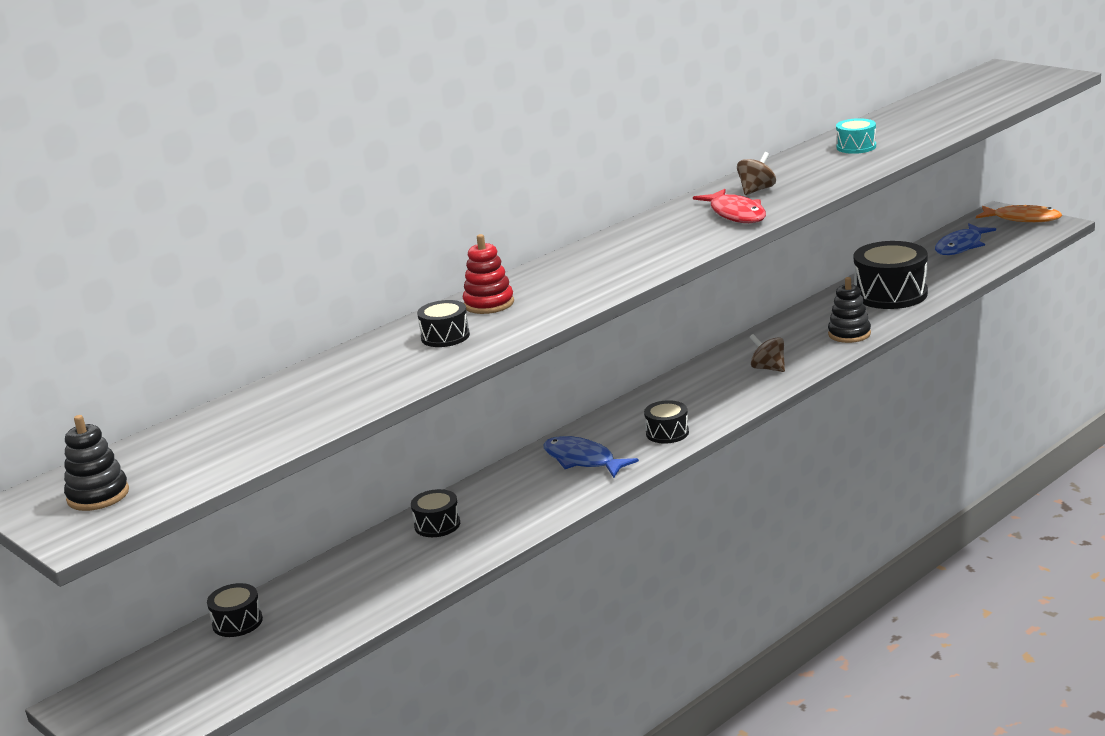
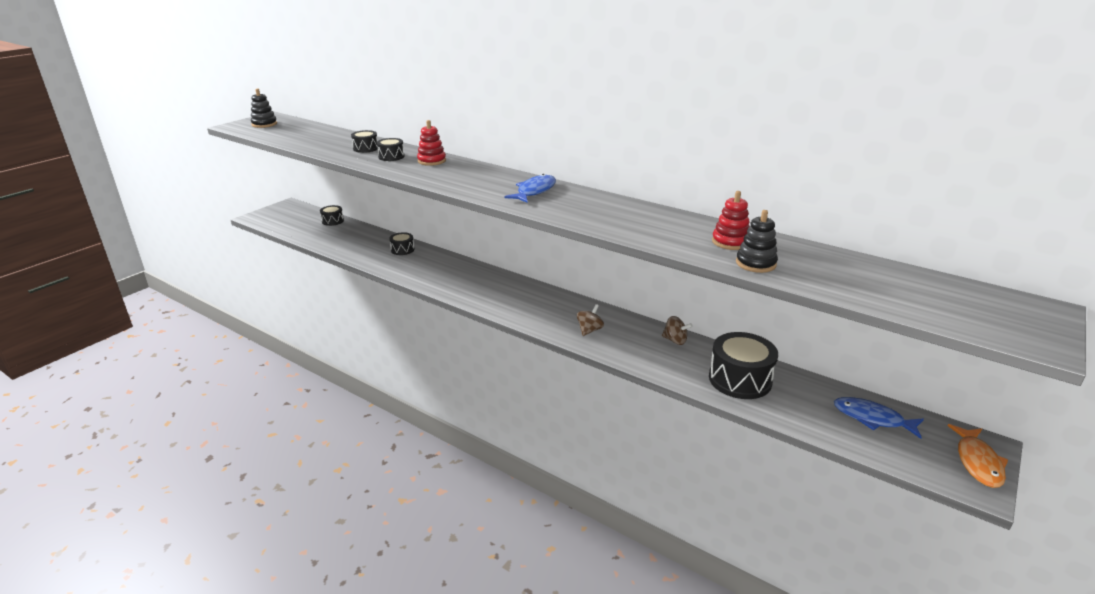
camera: 75 degrees right, 5 degrees up
blue fish [543,436,639,478] -> blue fish moved to [504,174,556,203]
black drum [644,400,689,444] -> black drum moved to [351,130,378,153]
red fish [693,189,766,223] -> none
brown spinning top [737,152,776,195] -> brown spinning top moved to [662,316,693,345]
black stacking toy [828,277,871,343] -> black stacking toy moved to [736,210,778,273]
turquoise drum [836,118,876,154] -> red stacking toy [712,191,750,250]

